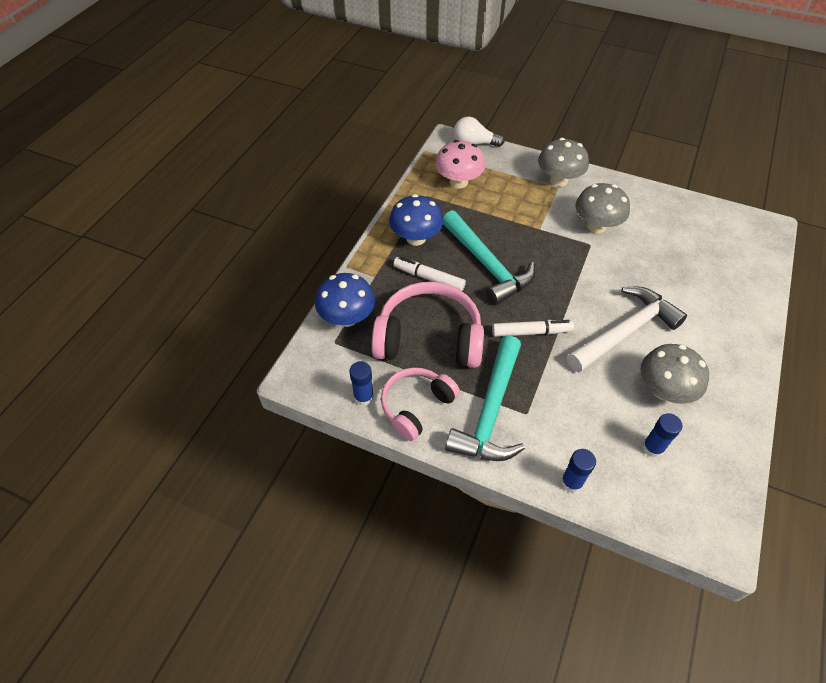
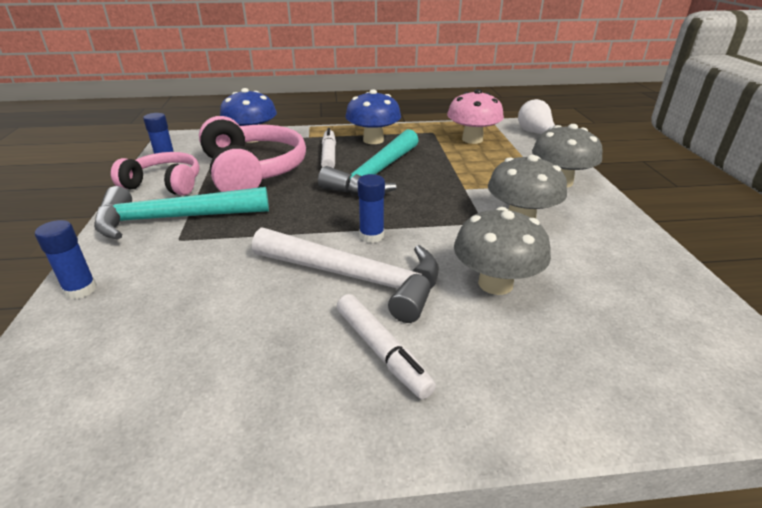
camera: 60 degrees right, 20 degrees down
white marker [492,320,574,337] -> white marker moved to [337,294,436,399]
grey mushroom [640,344,709,404] -> grey mushroom moved to [454,207,551,295]
blue glue stick [642,413,682,458] -> blue glue stick moved to [358,174,385,243]

